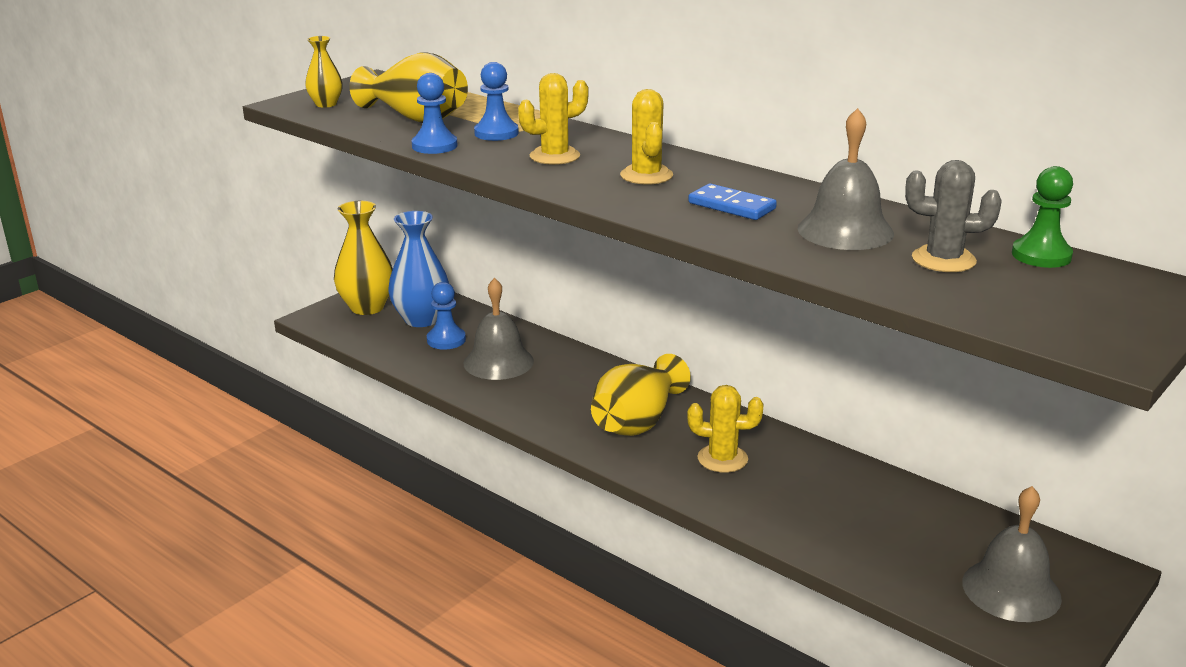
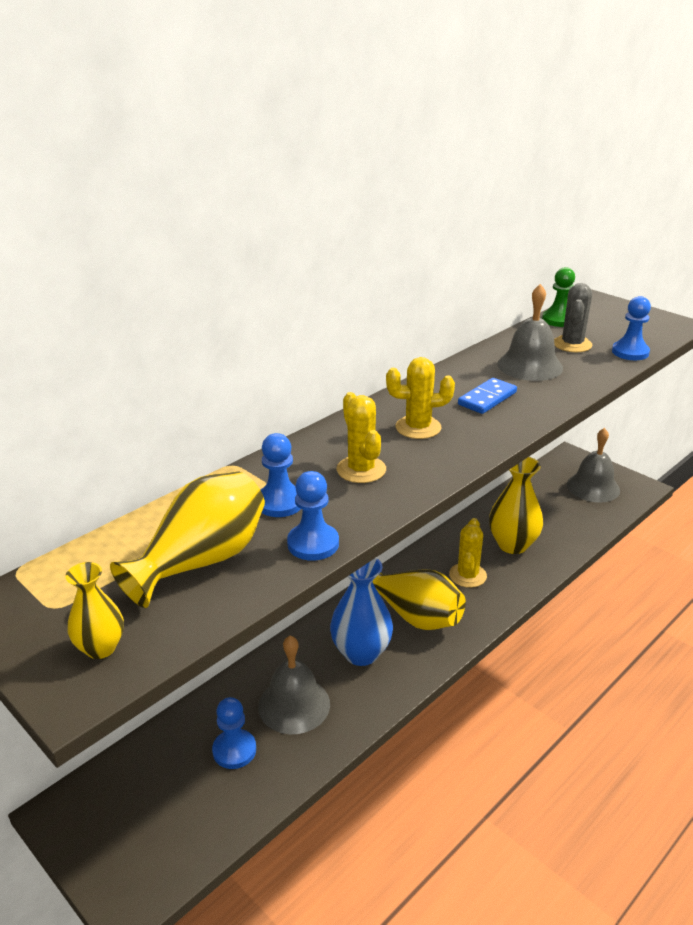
camera: 85 degrees left, 5 degrees up
yellow vase [334,201,393,315] -> yellow vase moved to [489,457,543,554]
blue vase [388,211,449,327] -> blue vase moved to [330,558,393,666]
none -> blue pawn [612,296,651,360]

